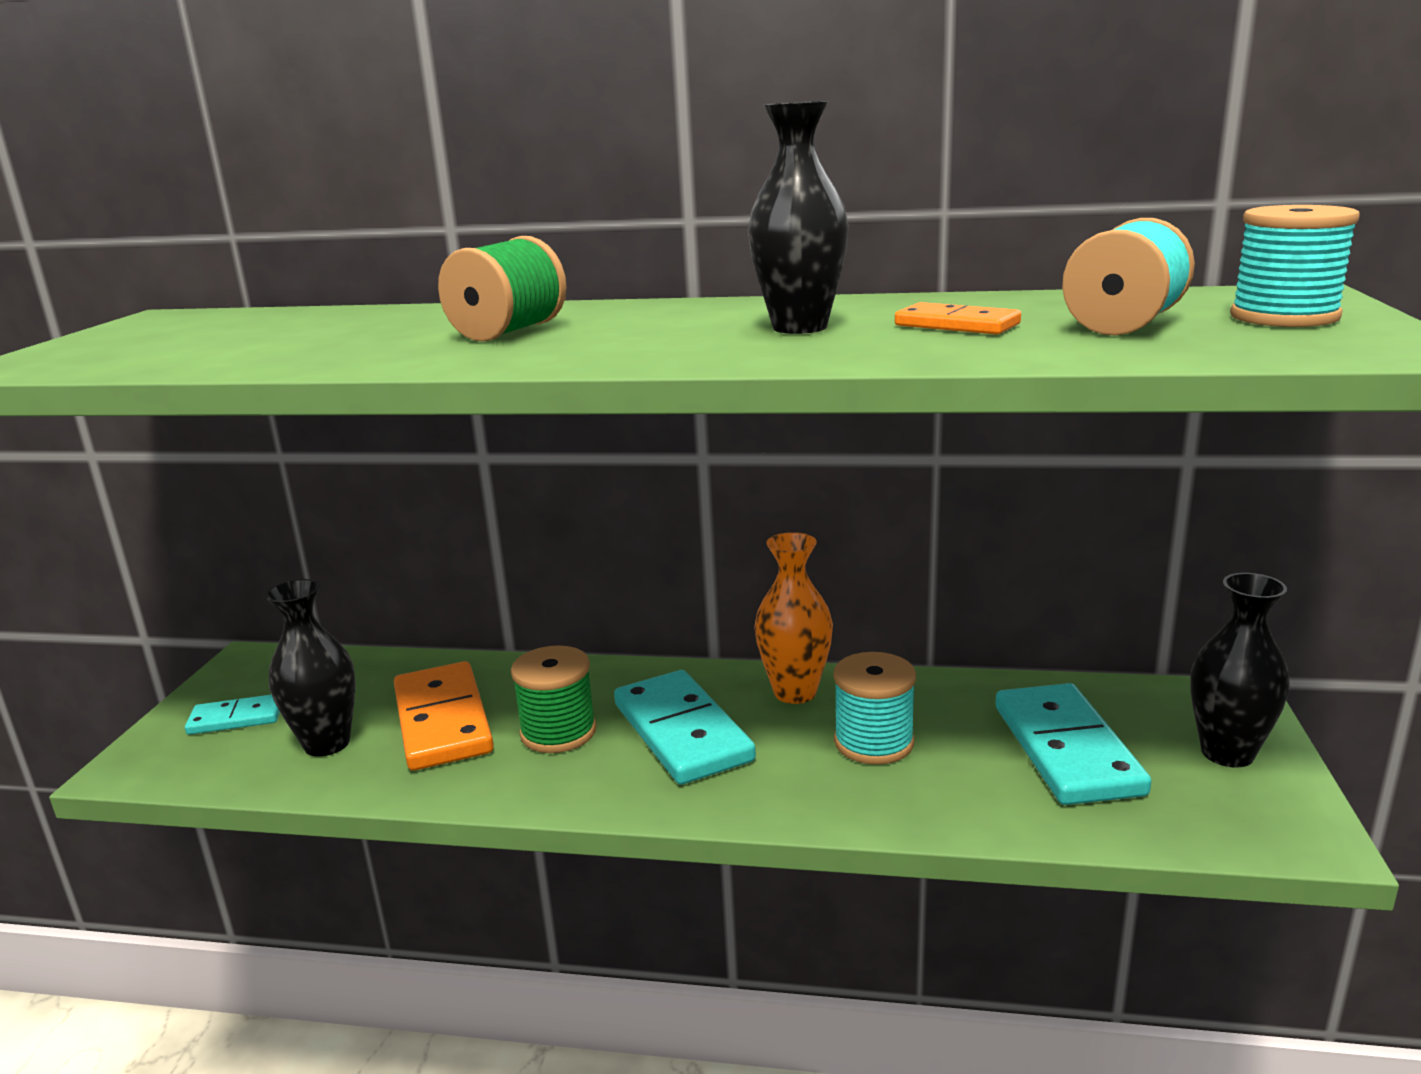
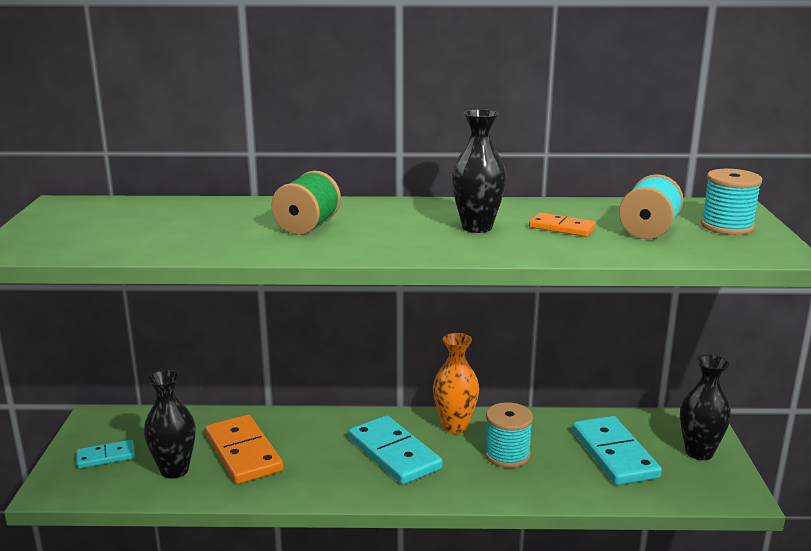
camera: 10 degrees left, 0 degrees up
green spool [511,645,596,753] -> none

